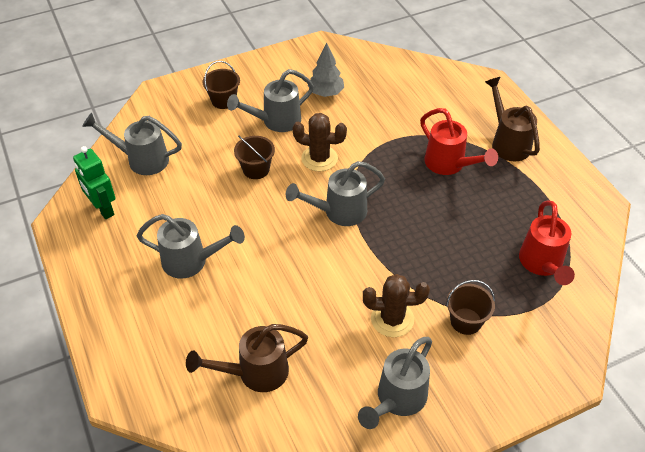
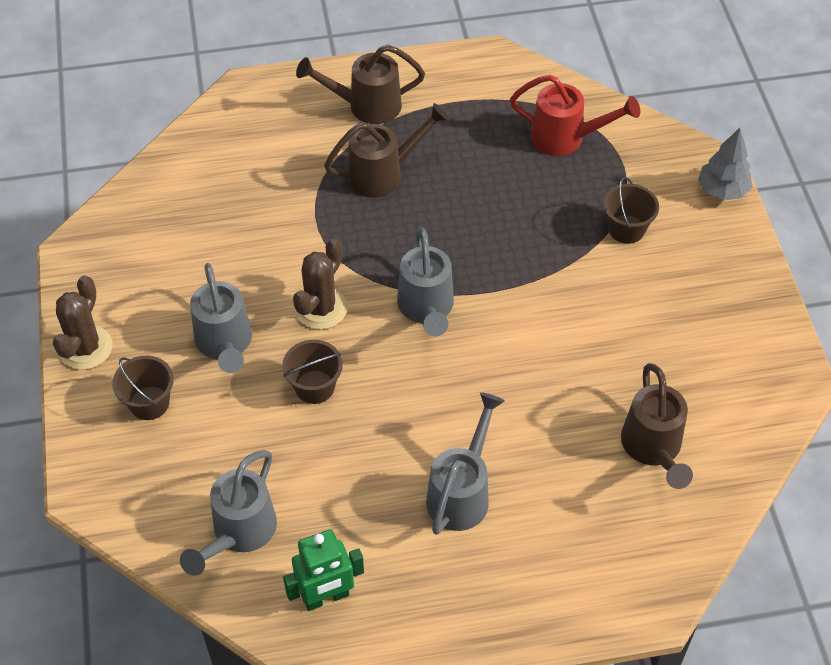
camera: 75 degrees left, 5 degrees up
grey tree [308,42,344,97] -> grey tree moved to [698,128,753,200]
grey watering can [358,337,432,429] -> none
brown cactus [363,274,430,337] -> brown cactus moved to [53,276,113,370]
red watering can [420,108,498,175] -> brown watering can [324,103,449,198]

